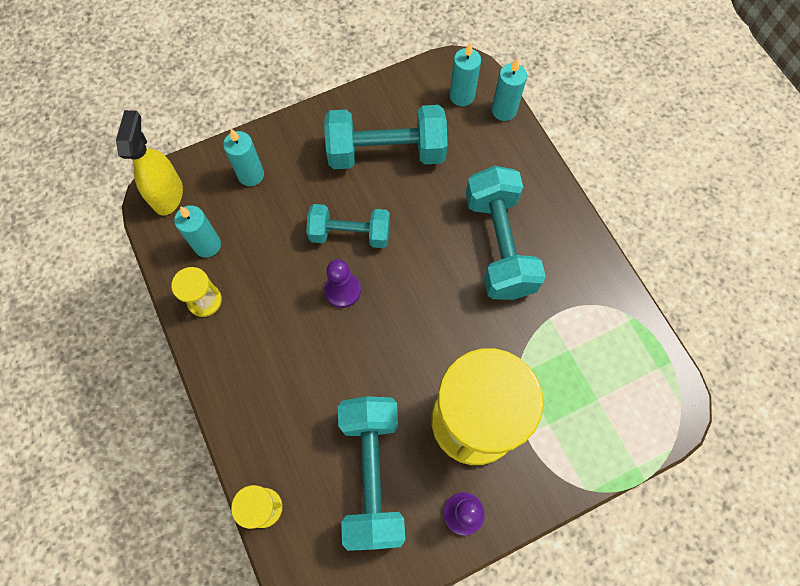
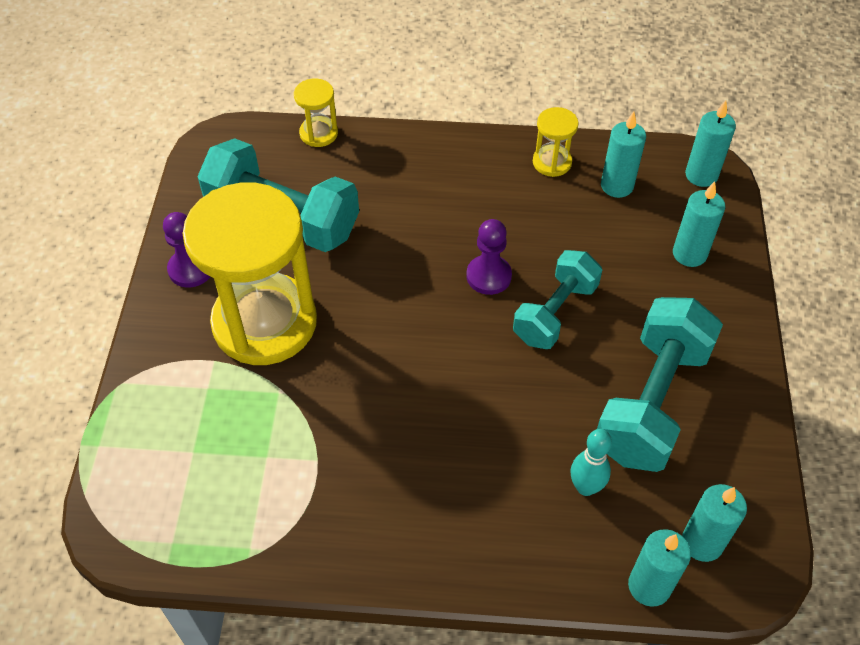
camera: 120 degrees right, 15 degrees down
yellow spray bottle [116,110,183,216] -> turquoise candle [685,100,736,187]
turquoise dumbbell [466,166,546,300] -> none
none -> turquoise bowling pin [570,429,612,496]

